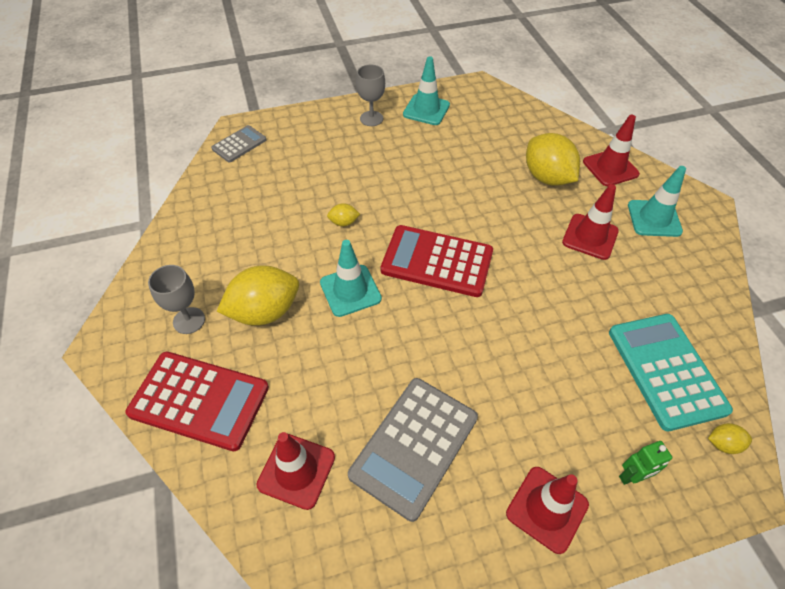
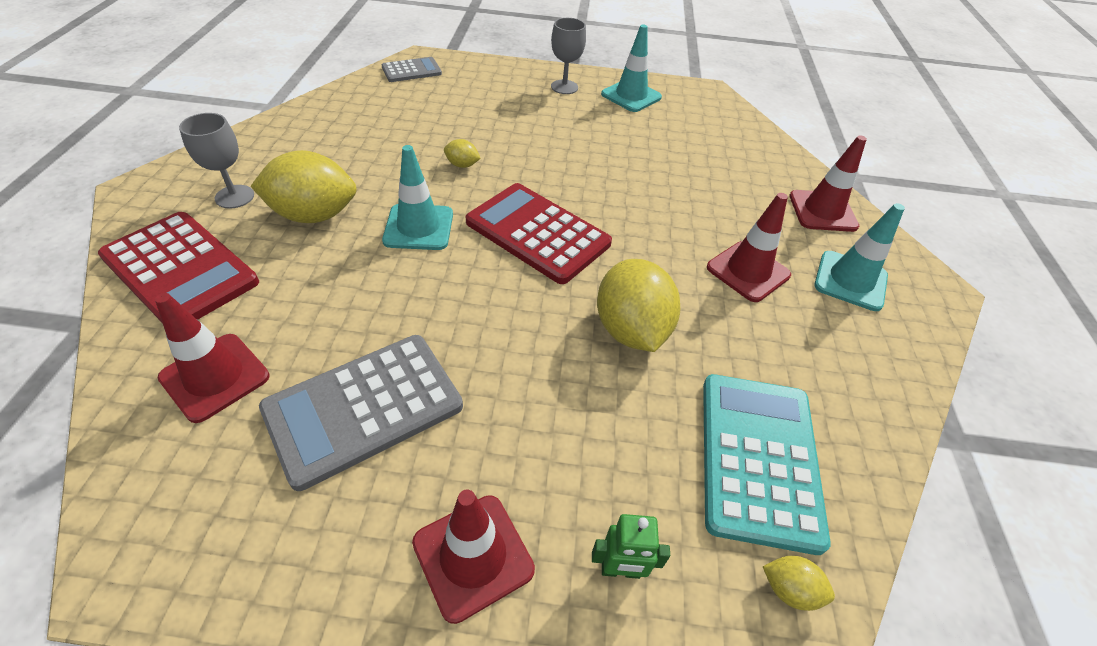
camera: 20 degrees right, 5 degrees down
yellow lemon [526,133,580,186] -> yellow lemon moved to [597,259,680,352]

